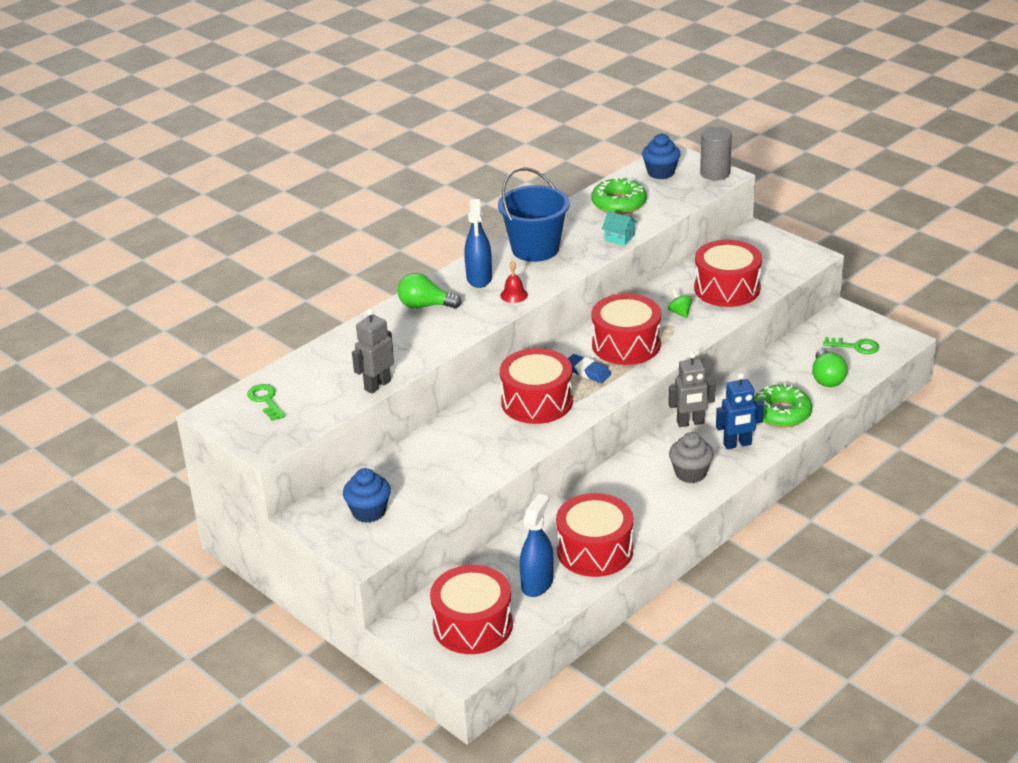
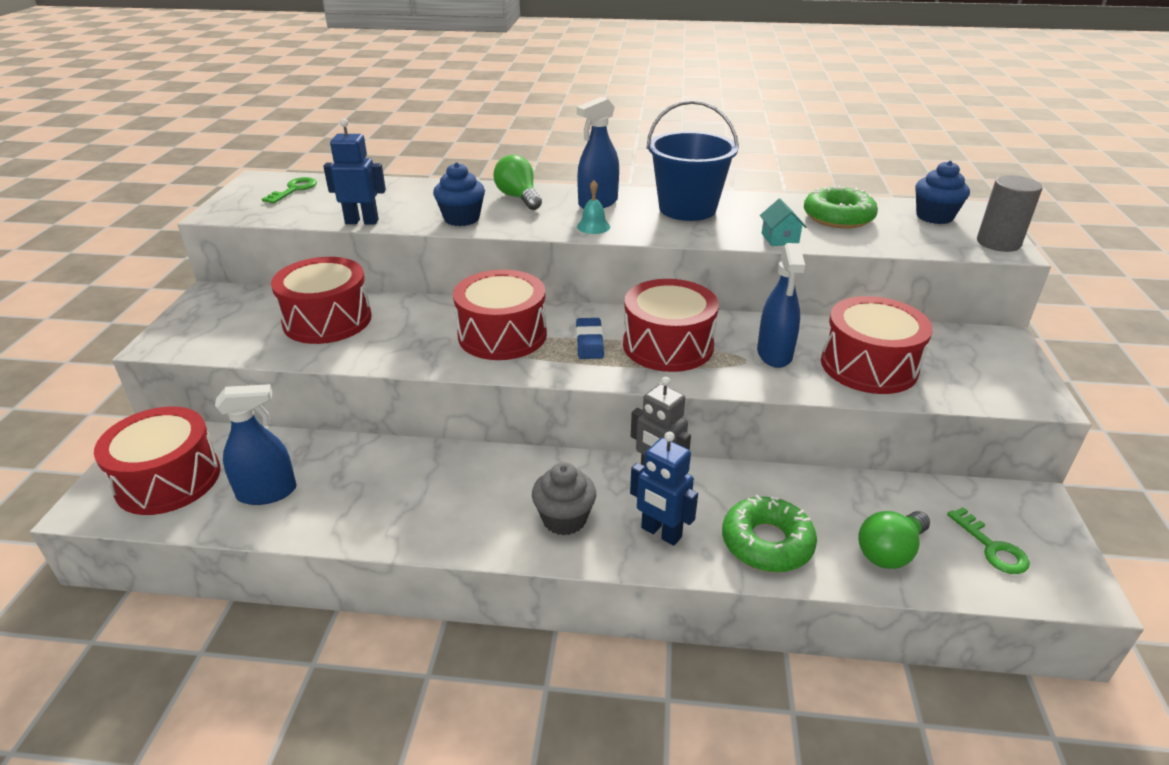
camera: 50 degrees right, 0 degrees up
blue cupcake [343,468,391,523] -> blue cupcake moved to [433,162,485,226]
grey robot [352,308,394,394] -> blue robot [323,119,386,225]
red bell [500,261,528,303] -> turquoise bell [577,180,610,234]
red drum [556,493,633,577] -> red drum moved to [271,257,372,344]
green spinning top [668,289,692,318] -> blue spray bottle [757,243,805,368]

